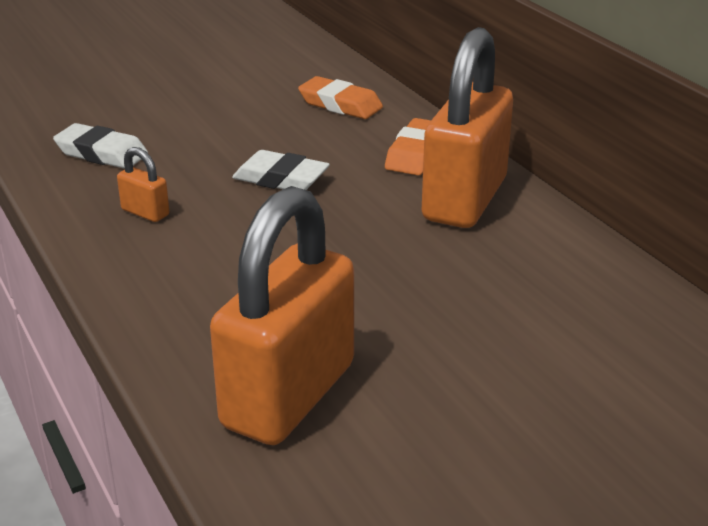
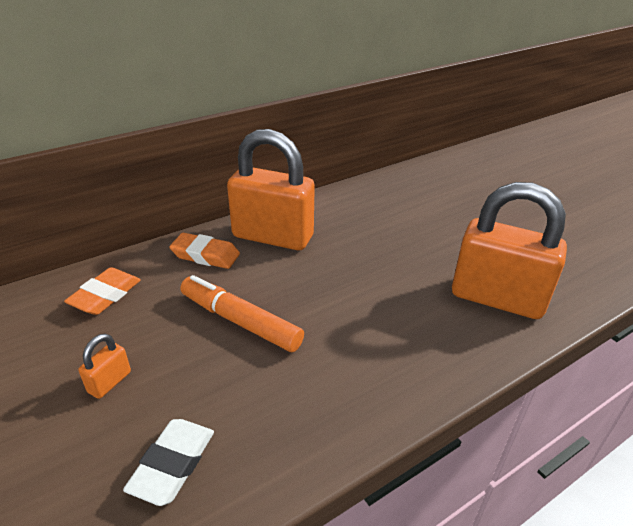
camera: 95 degrees left, 5 degrees up
orange padlock [117,147,169,222] -> orange padlock moved to [79,334,131,399]
white eraser [232,150,330,190] -> orange marker [180,275,304,352]

